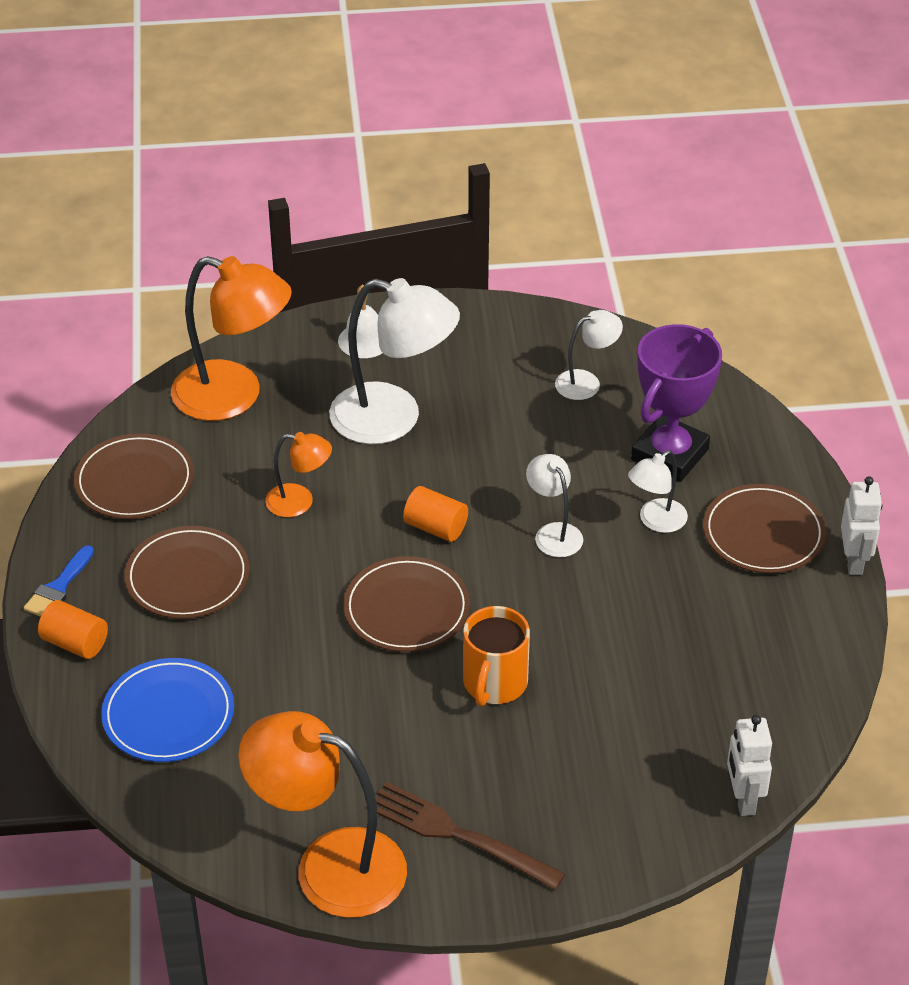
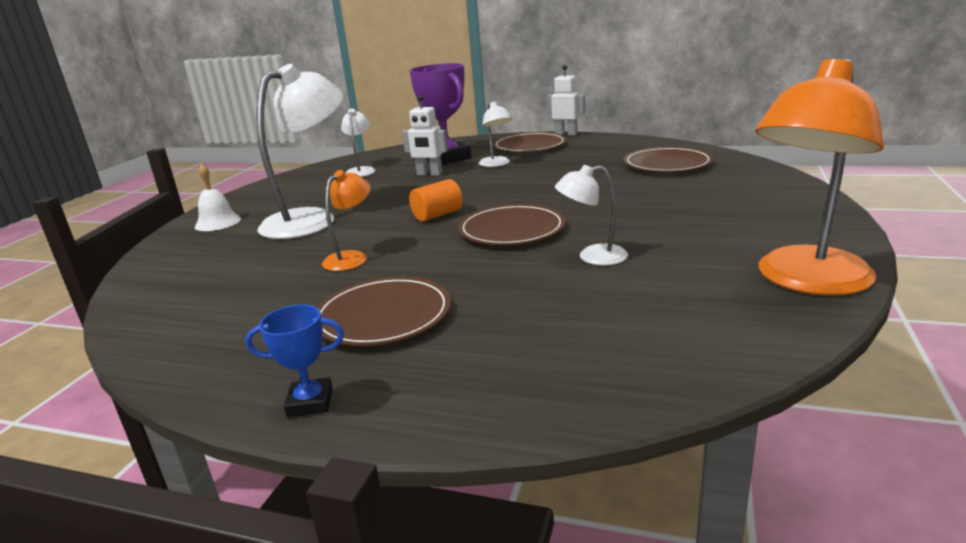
camera: 65 degrees left, 20 degrees down
blue brush [23,545,94,617] -> blue trophy [245,304,344,417]
orange cylinder [38,600,108,659] -> none
brown plate [74,433,194,519] -> brown plate moved to [624,147,713,172]
blue plate [101,658,234,762] -> none
orange lamp [171,256,292,421] -> none
brown fork [375,782,566,890] -> none
orange mug [463,606,530,706] -> none
white lamp [526,454,583,557] -> white lamp moved to [555,165,628,266]
white robot [727,715,772,816] -> white robot moved to [402,95,448,176]

